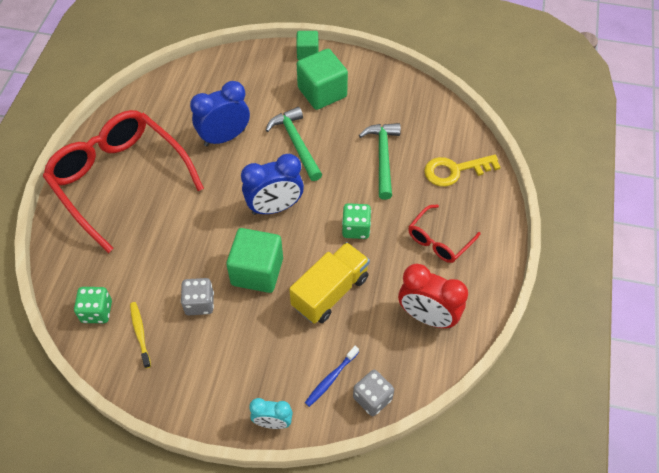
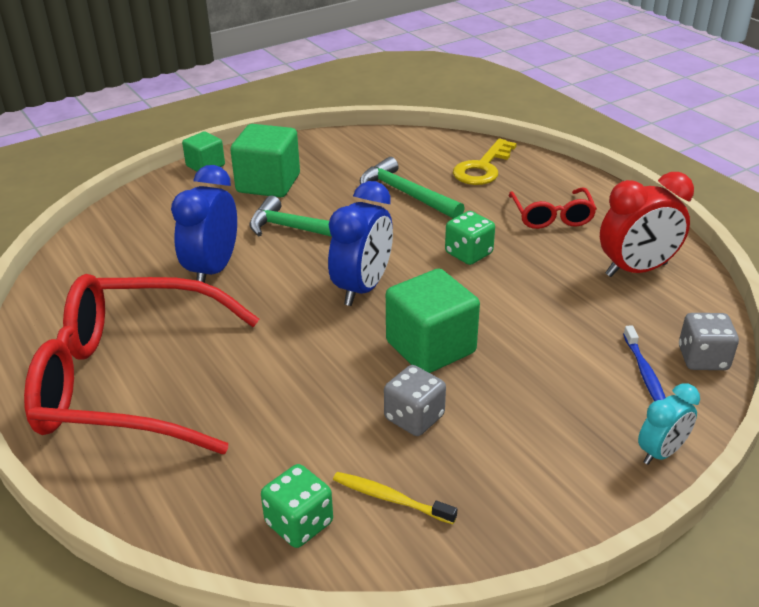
camera: 45 degrees left, 20 degrees down
yellow truck [289,242,370,324] -> none

